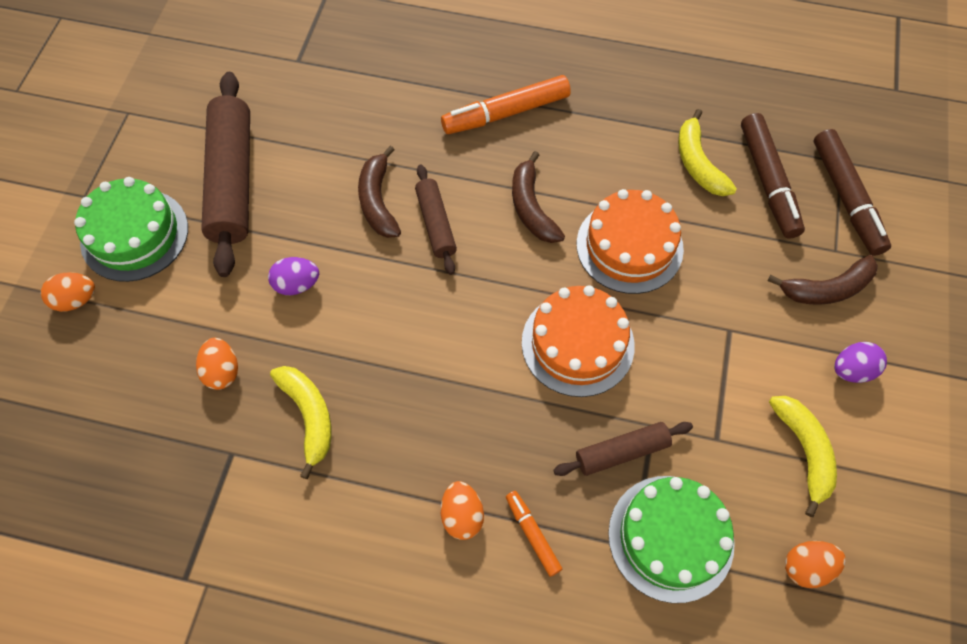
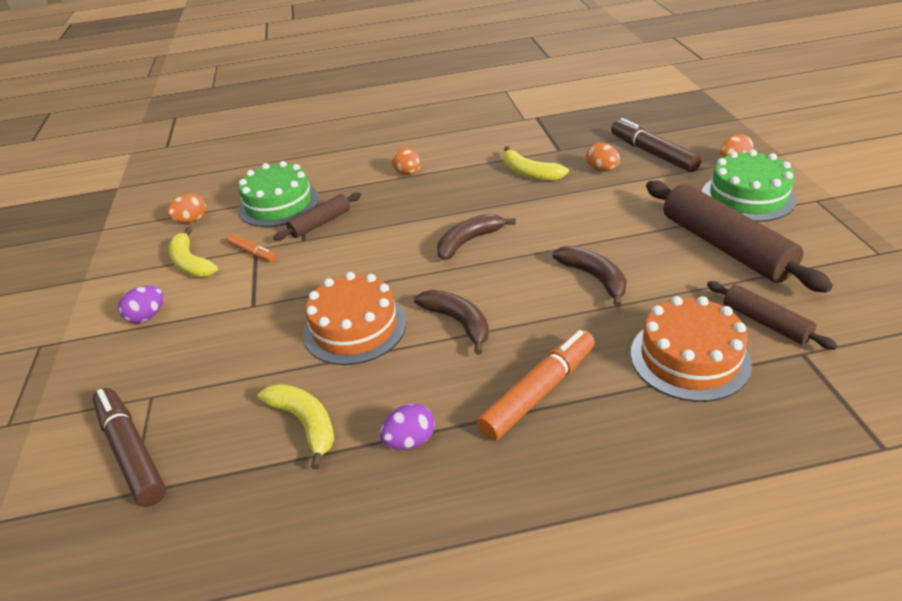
camera: 160 degrees right, 25 degrees down
purple egg [268,257,319,295] -> purple egg moved to [380,404,435,450]
brown rolling pin [415,164,457,275] -> brown rolling pin moved to [707,281,837,350]
orange marker [506,491,562,577] -> orange marker moved to [227,235,276,262]
orange cake [522,285,635,397] -> orange cake moved to [630,296,752,402]
brown marker [741,113,805,239] -> brown marker moved to [611,118,702,172]
brown banana [768,255,878,305] -> brown banana moved to [437,213,516,260]

